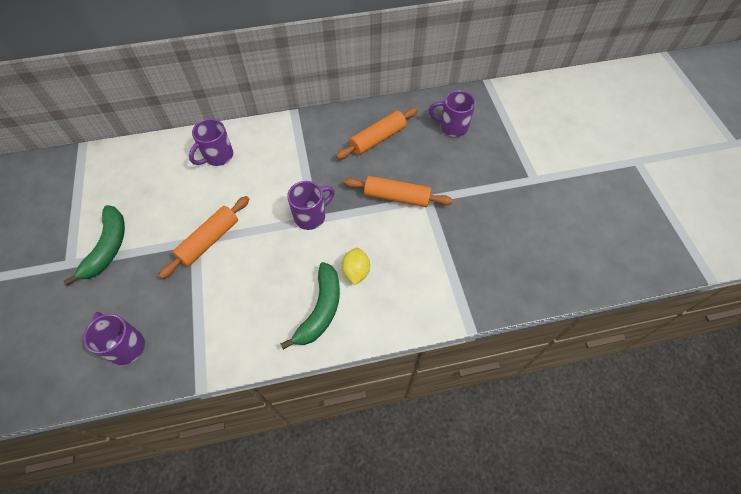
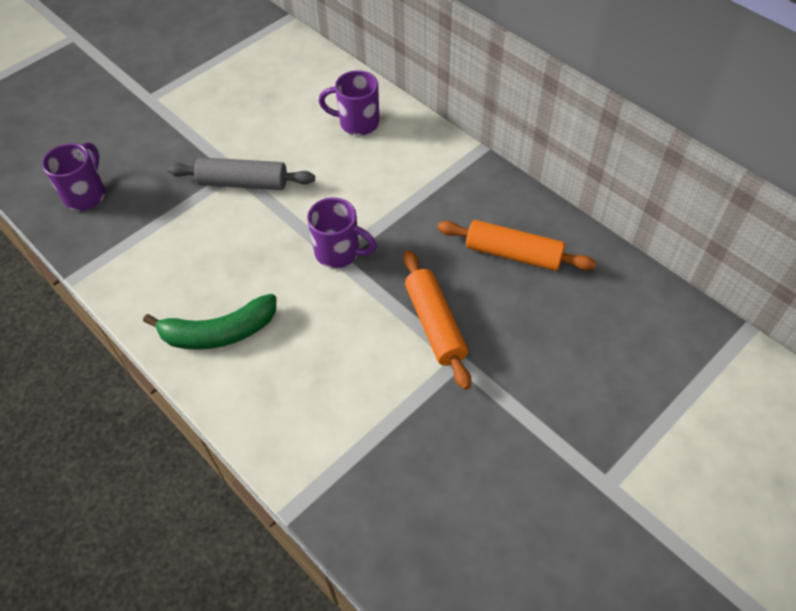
camera: 60 degrees right, 5 degrees down
green banana [64,205,125,286] -> none
orange rolling pin [159,196,249,279] -> grey rolling pin [167,157,315,190]
yellow lemon [342,248,370,285] -> none
purple mug [429,90,476,137] -> none

